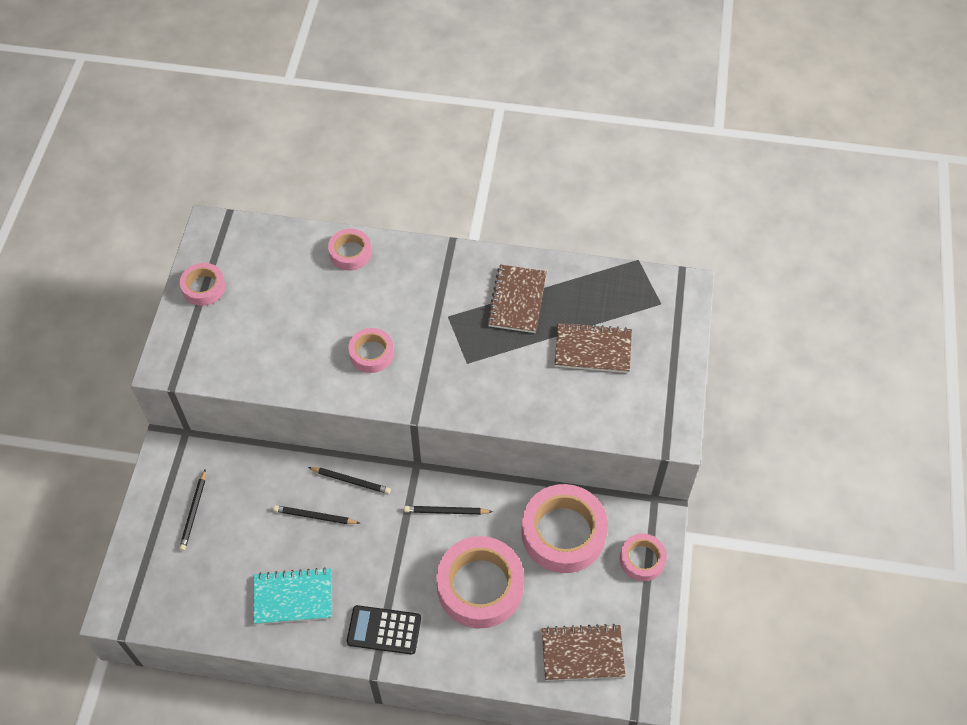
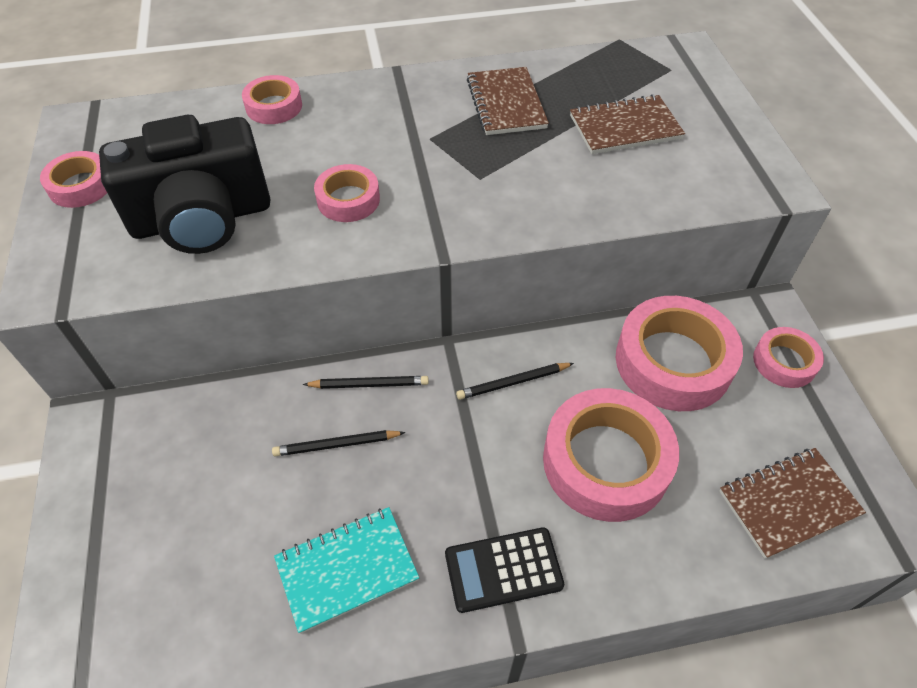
camera: 20 degrees left, 5 degrees down
black pencil [179,470,206,551] -> none
none -> black camera [99,115,270,254]

